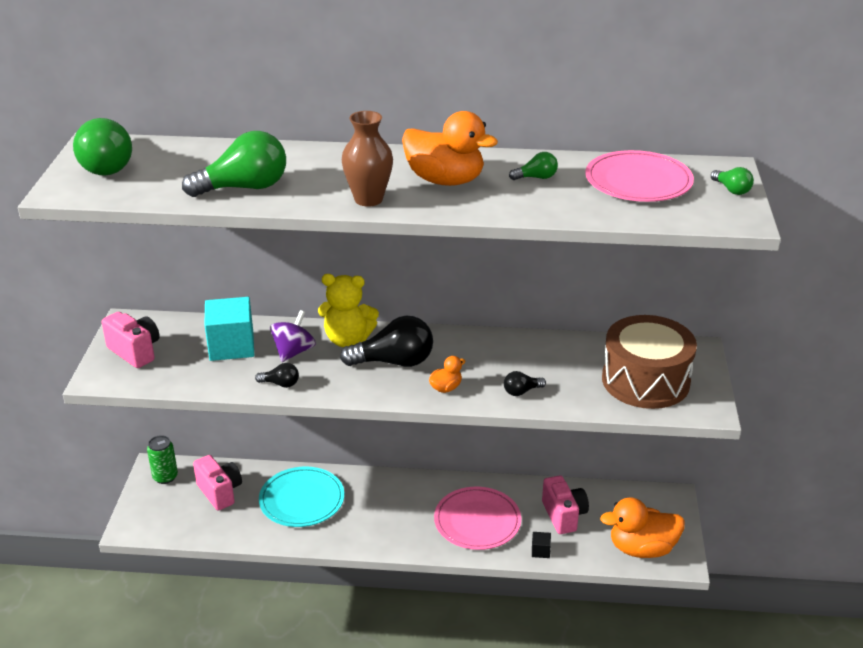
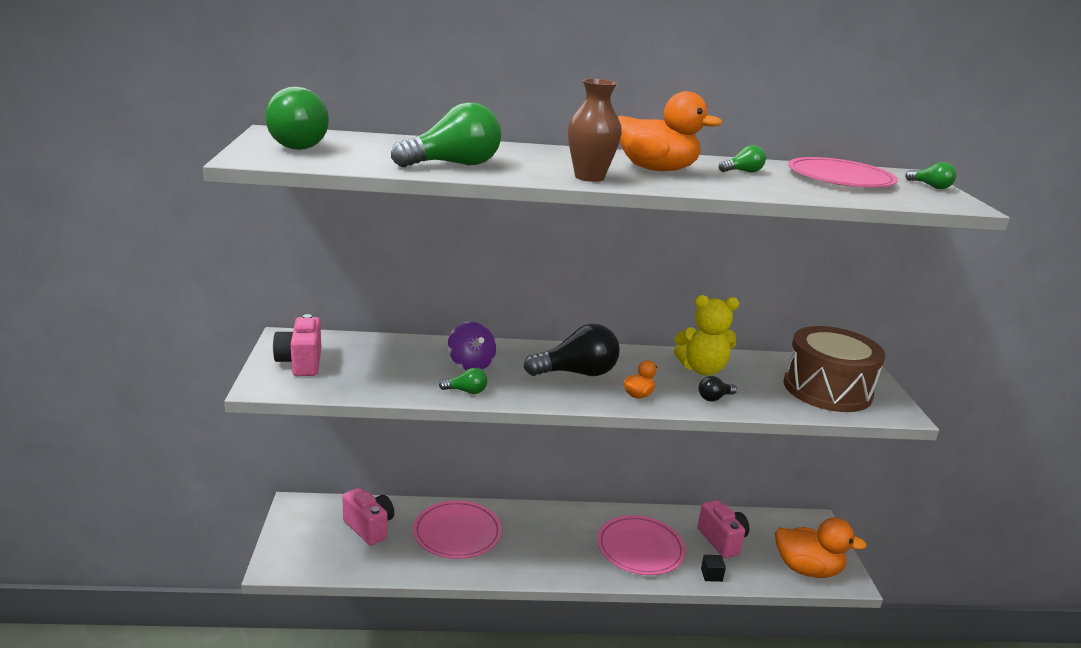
camera: 10 degrees left, 10 degrees down
pink camera [102,312,160,368] -> pink camera turned 135 degrees counterclockwise [273,314,321,376]
green can [147,435,178,484] -> none
turquoise cube [205,297,254,361] -> none
black light bulb [255,363,299,388] -> green light bulb [439,368,487,394]
turquoise plate [259,467,344,527] -> pink plate [413,500,502,559]
purple spinning top [270,310,316,362] -> purple spinning top turned 135 degrees clockwise [448,322,496,370]
yellow teddy bear [318,274,379,347] -> yellow teddy bear moved to [673,295,739,375]
orange duck [600,497,685,558] -> orange duck turned 150 degrees counterclockwise [775,517,867,578]

